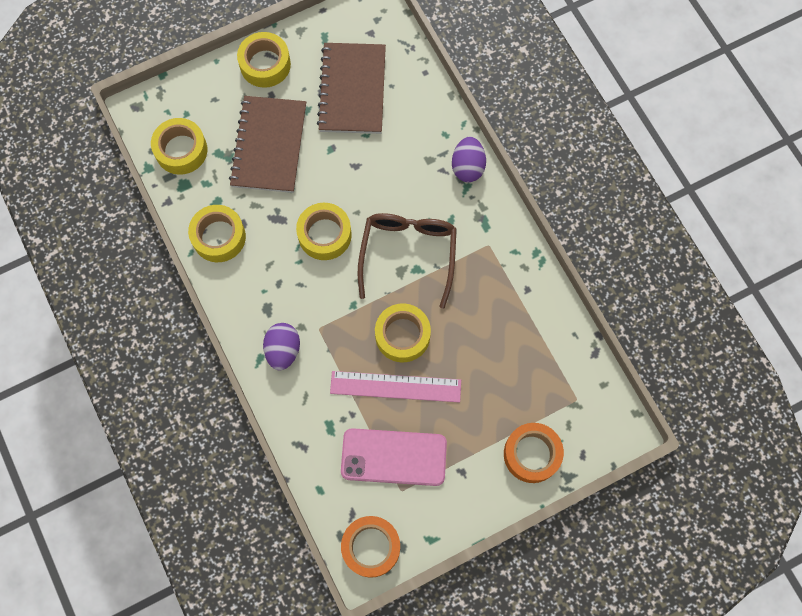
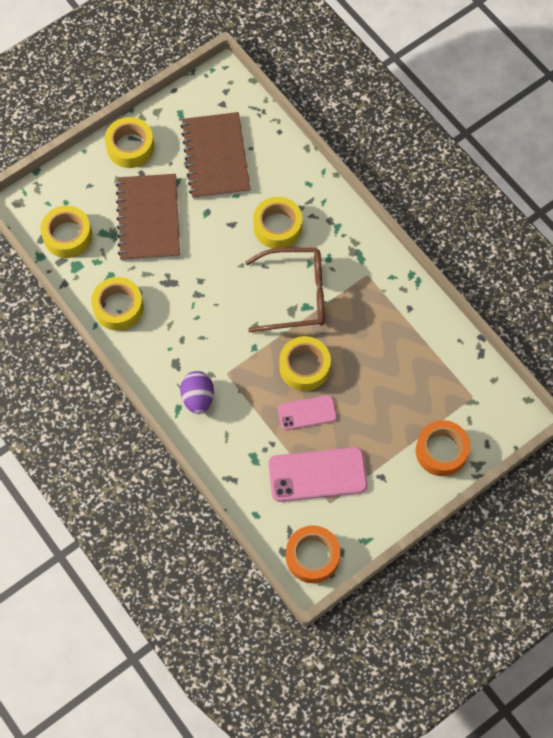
camera: 10 degrees left, 5 degrees down
yellow tape [296,203,352,260] -> yellow tape moved to [253,197,303,249]
pink ruler [330,371,461,403] -> pink phone [278,395,337,430]
brown glasses [358,213,457,309] -> brown glasses turned 90 degrees clockwise [245,248,325,332]
purple egg [452,137,486,182] -> none

